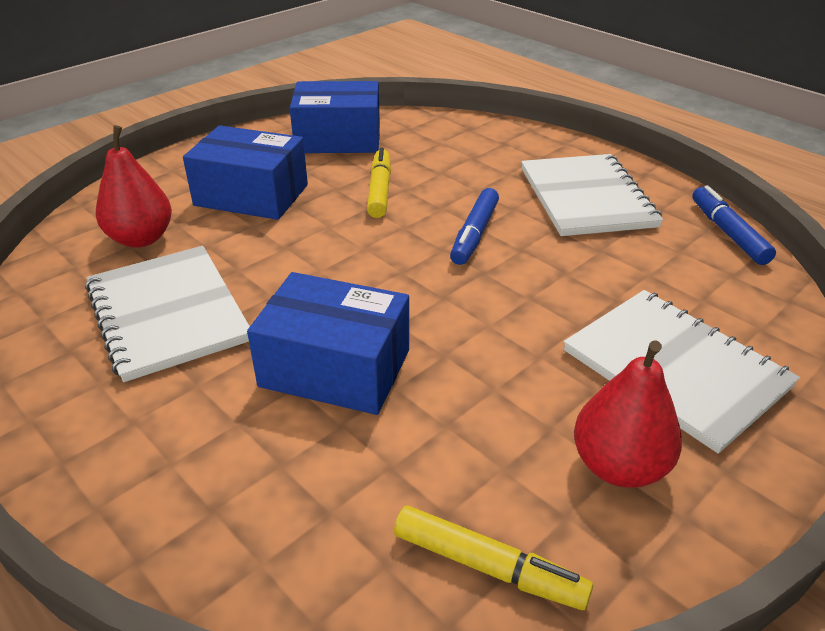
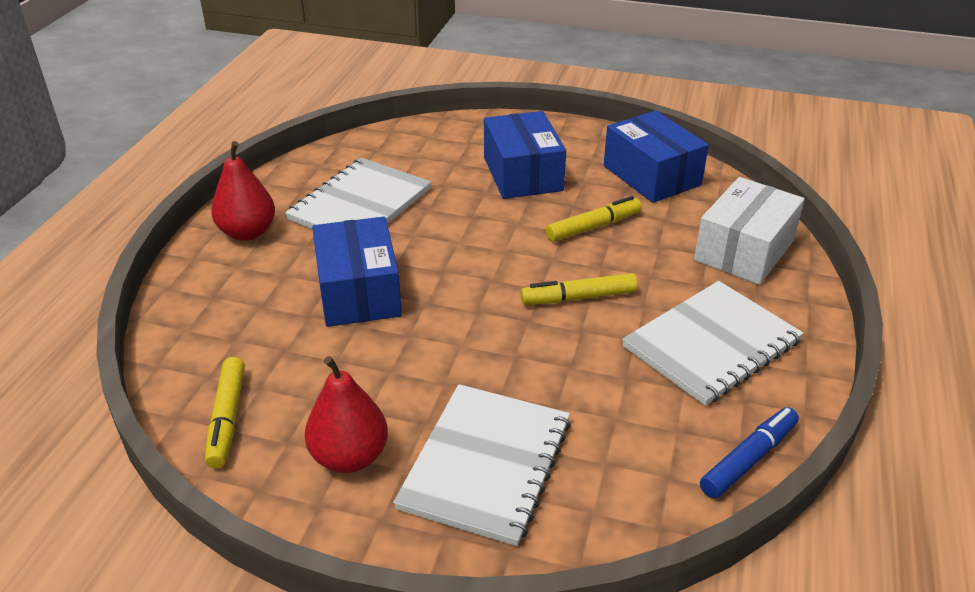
camera: 60 degrees right, 0 degrees up
red pear [96,125,172,248] -> red pear moved to [211,141,275,241]
blue marker [450,188,499,265] -> yellow marker [521,273,638,305]
none -> white box [694,177,805,285]

